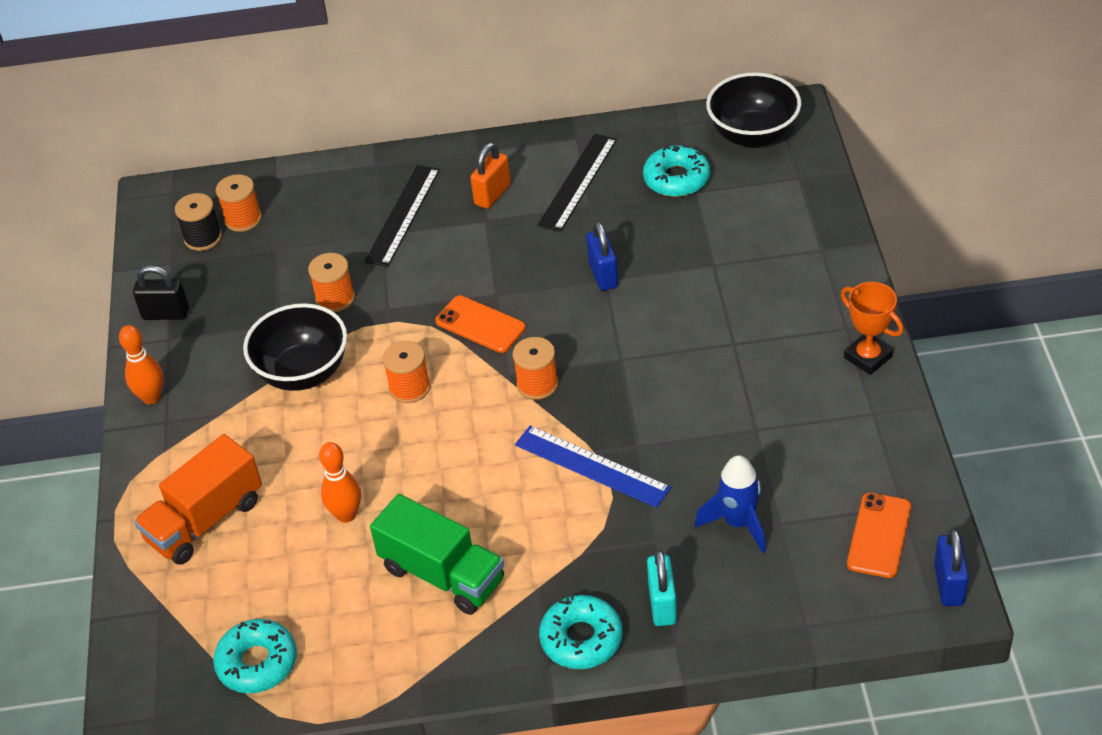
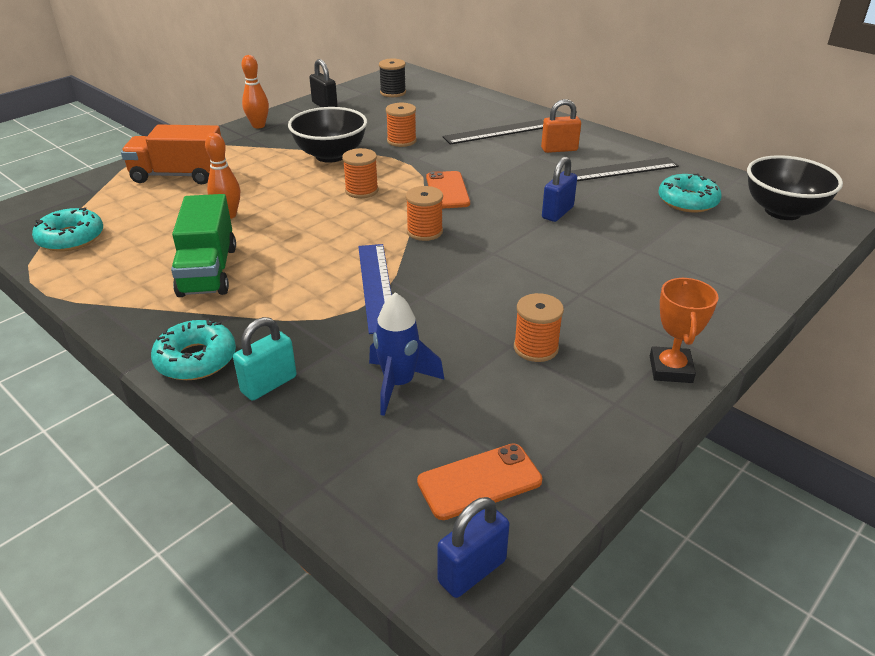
camera: 45 degrees right, 10 degrees down
orange spool [216,174,262,232] -> orange spool moved to [514,293,564,362]

